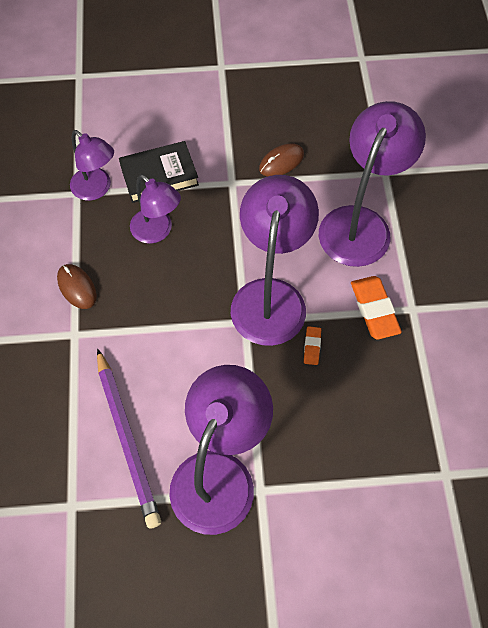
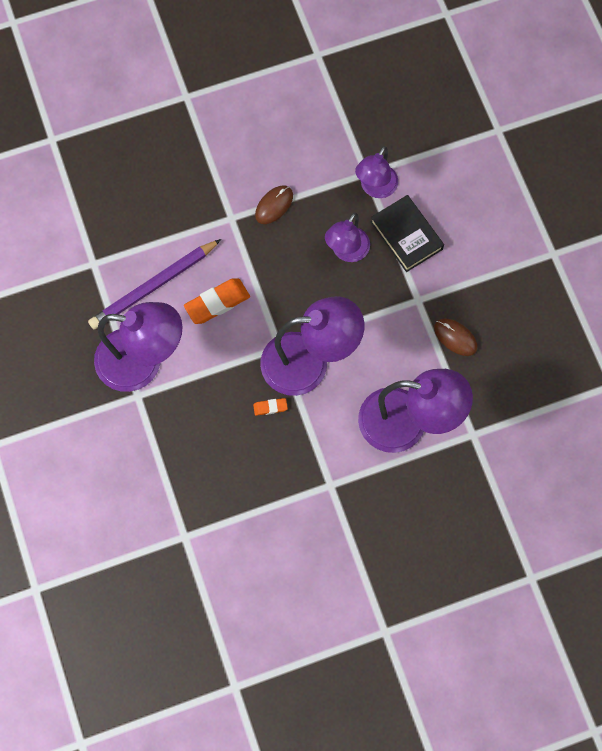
camera: 75 degrees right, 10 degrees up
orange eraser [351,276,402,339] -> orange eraser moved to [184,278,250,324]

